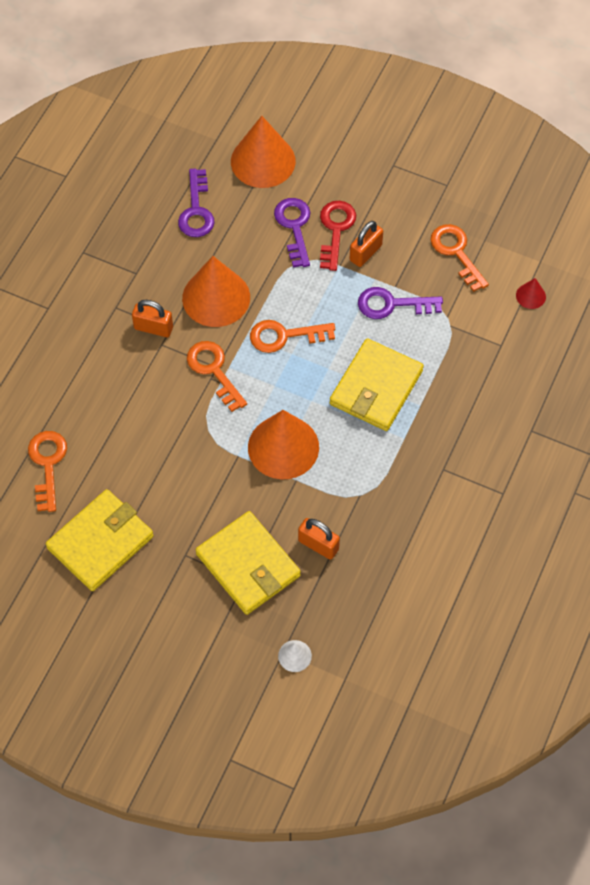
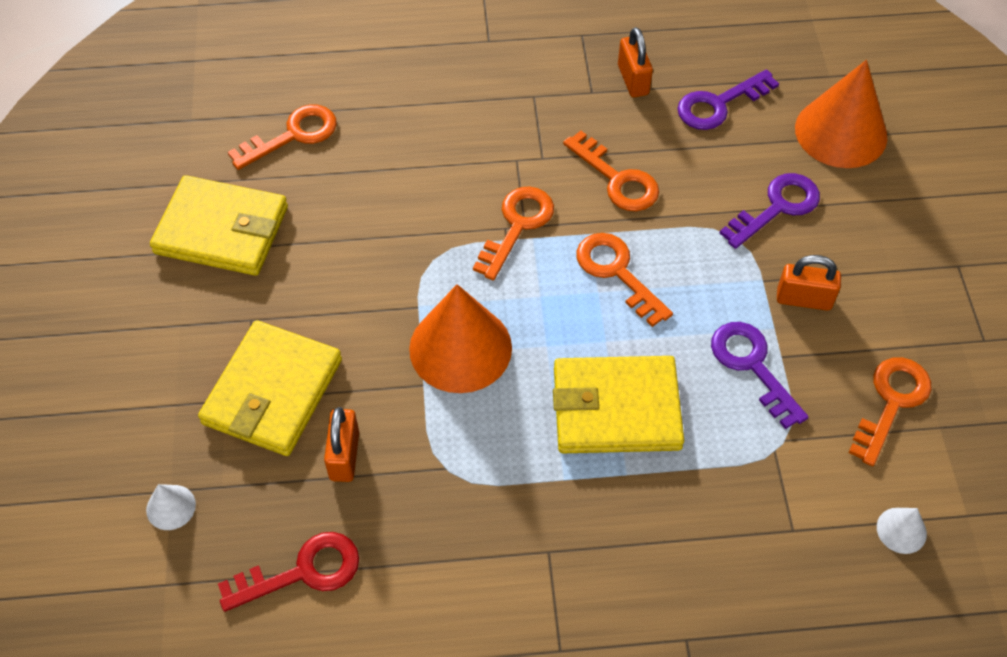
camera: 60 degrees right, 5 degrees down
orange padlock [132,300,173,337] -> orange padlock moved to [618,27,653,98]
orange cone [182,256,250,327] -> orange key [563,131,659,211]
red key [320,201,356,271] -> red key moved to [218,532,359,612]
red cone [516,278,546,309] -> white cone [877,508,927,554]

